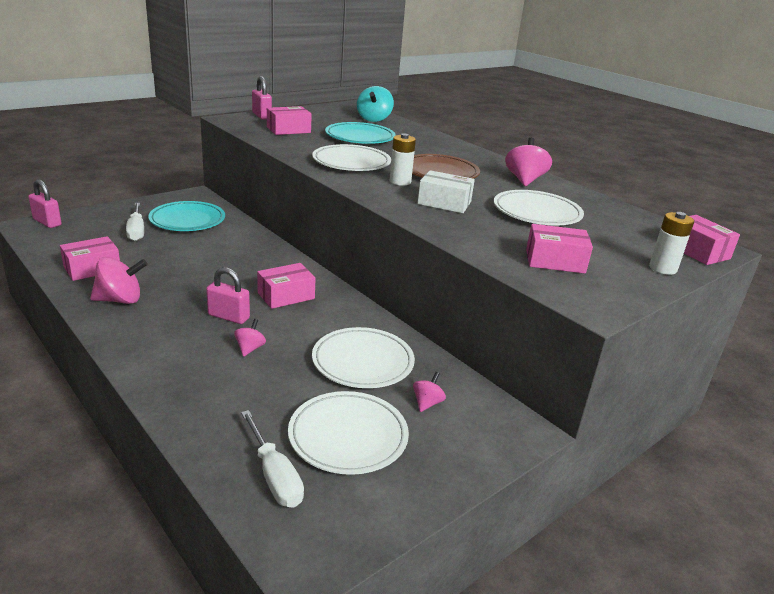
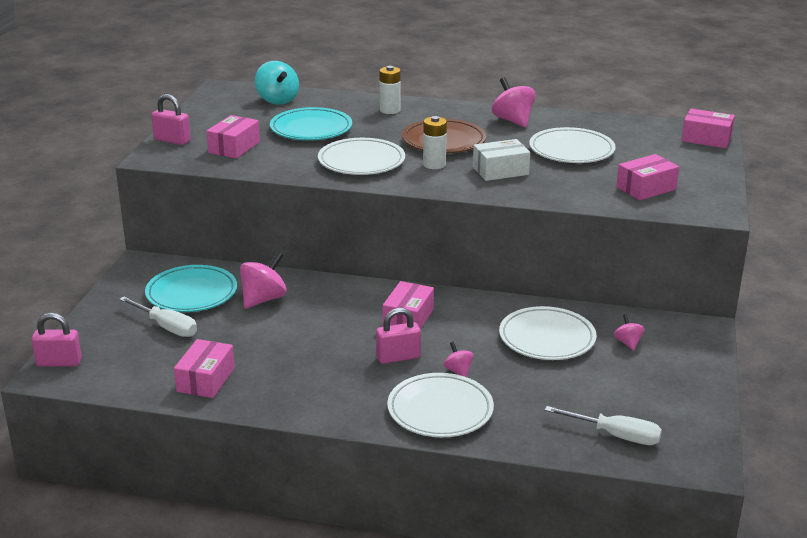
camera: 35 degrees left, 0 degrees up
pink spinning top [90,257,148,304] -> pink spinning top moved to [240,252,287,309]
white plate [288,391,409,475] -> white plate moved to [387,373,494,437]
white battery [649,212,694,275] -> white battery moved to [380,66,401,114]

